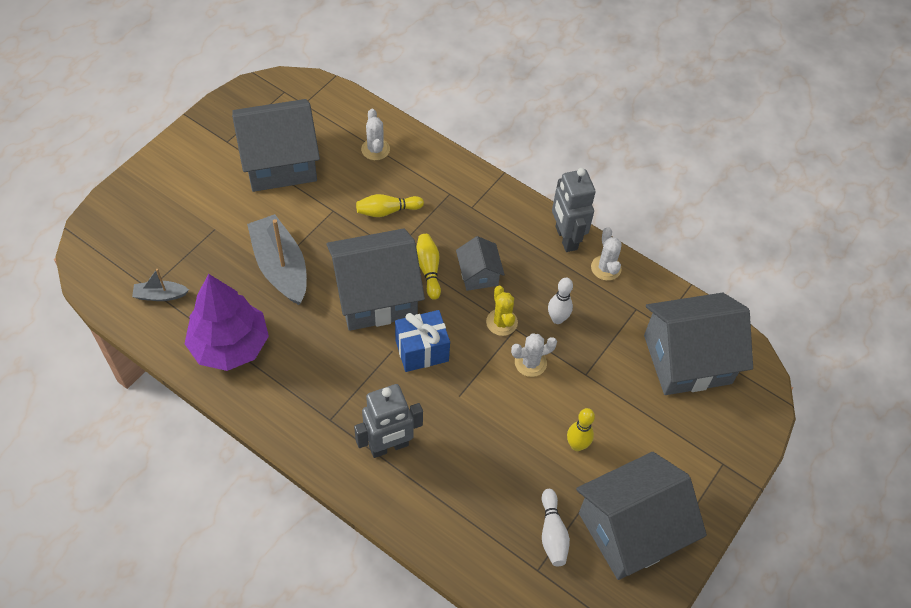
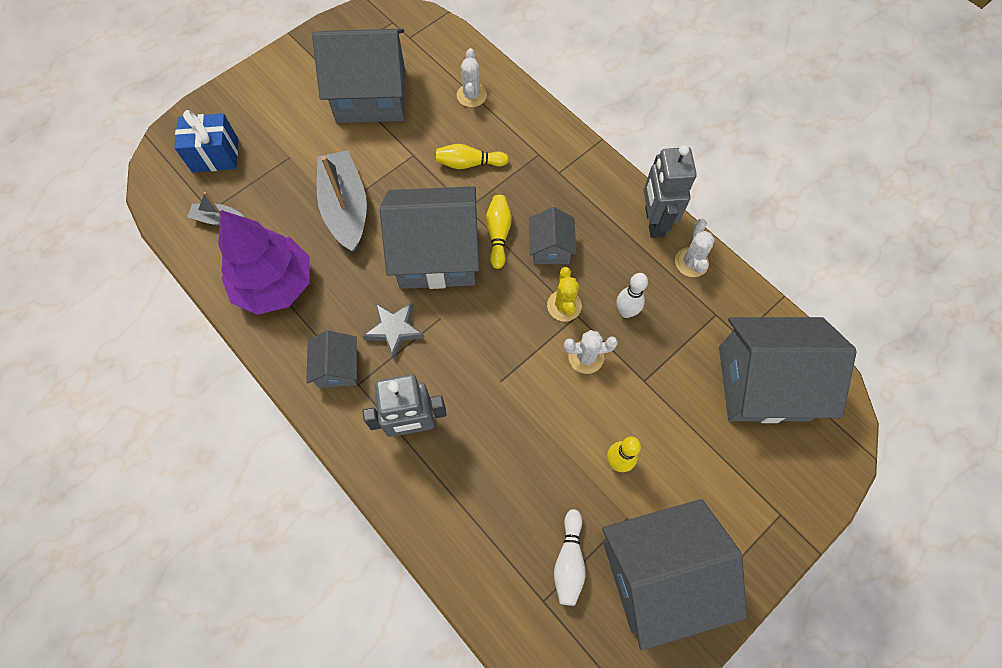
camera: 15 degrees right, 10 degrees up
blue gift [395,310,450,372] -> blue gift moved to [174,110,238,172]
none -> grey house [306,330,357,388]
none -> grey star [363,303,424,359]

